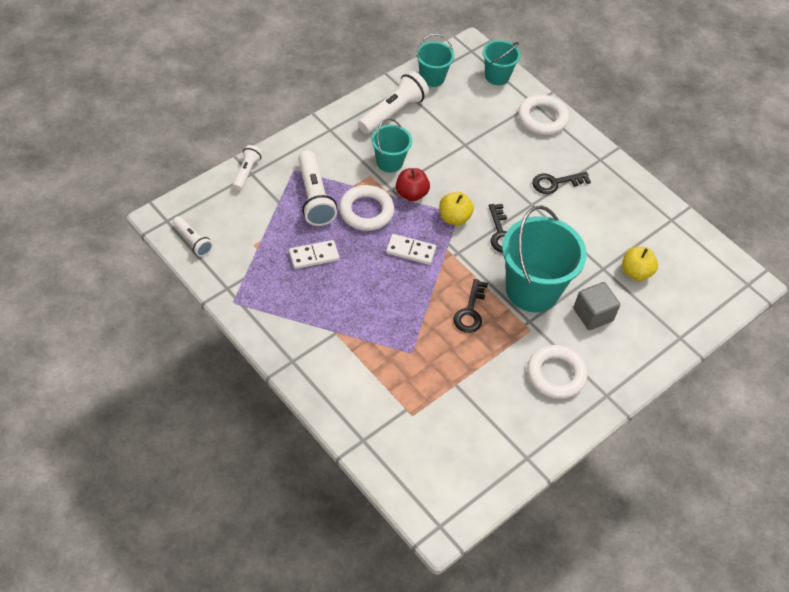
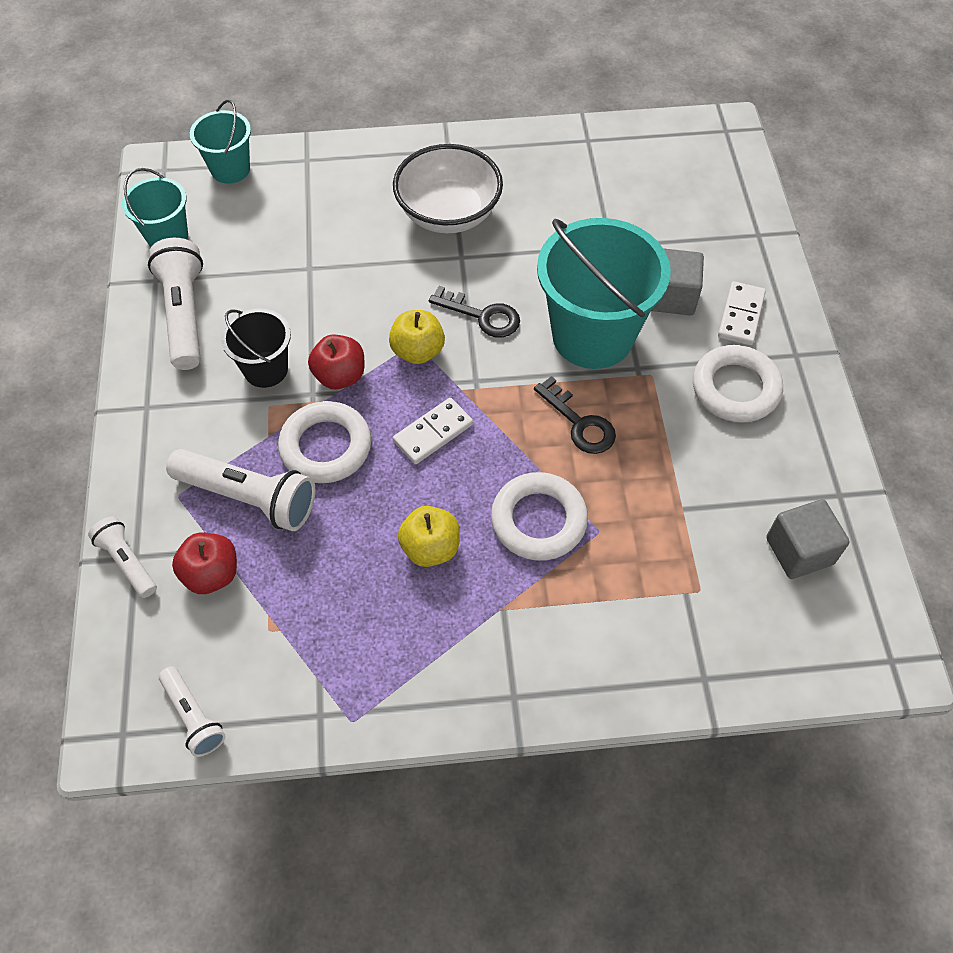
camera: 50 degrees left, 5 degrees up
white flashlight [173,216,213,257] -> white flashlight turned 60 degrees clockwise [159,666,226,757]
white domino [289,240,339,269] -> white domino moved to [718,281,766,345]
turquoise bucket [372,118,412,173] -> black bucket [221,309,291,388]
white ring [518,95,569,135] -> white ring moved to [491,472,588,561]
black key [532,172,591,194] -> white bowl [393,144,503,233]
yellow apple [622,247,658,281] -> yellow apple moved to [398,506,460,567]
none -> red apple [172,533,237,594]
none -> grey cube [766,499,850,579]

